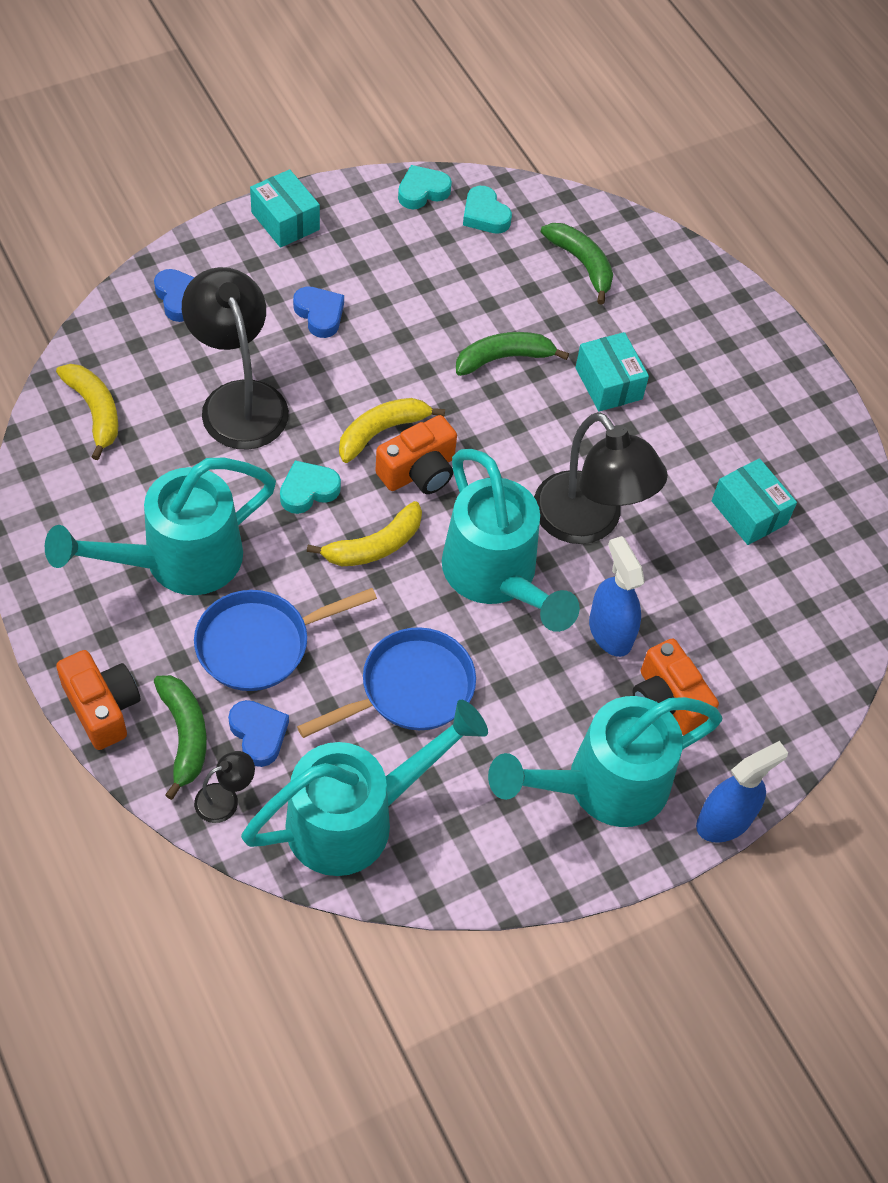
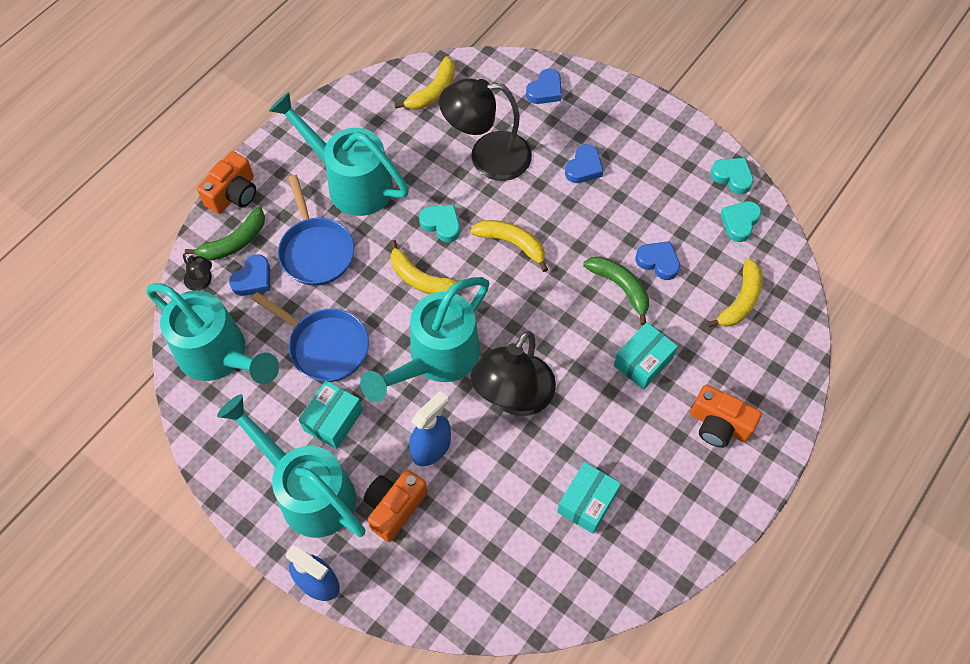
camera: 70 degrees right, 5 degrees up
black lamp [182,267,289,450] -> black lamp turned 135 degrees counterclockwise [439,78,532,181]
blue pan [194,588,377,691] -> blue pan turned 150 degrees counterclockwise [278,175,354,286]
turquoise box [250,169,320,248] -> turquoise box moved to [299,380,363,449]
orange camera [375,415,457,494] -> orange camera moved to [690,385,762,448]
green banana [541,223,613,305] -> yellow banana [707,258,762,328]
none -> blue heart [635,241,680,280]

